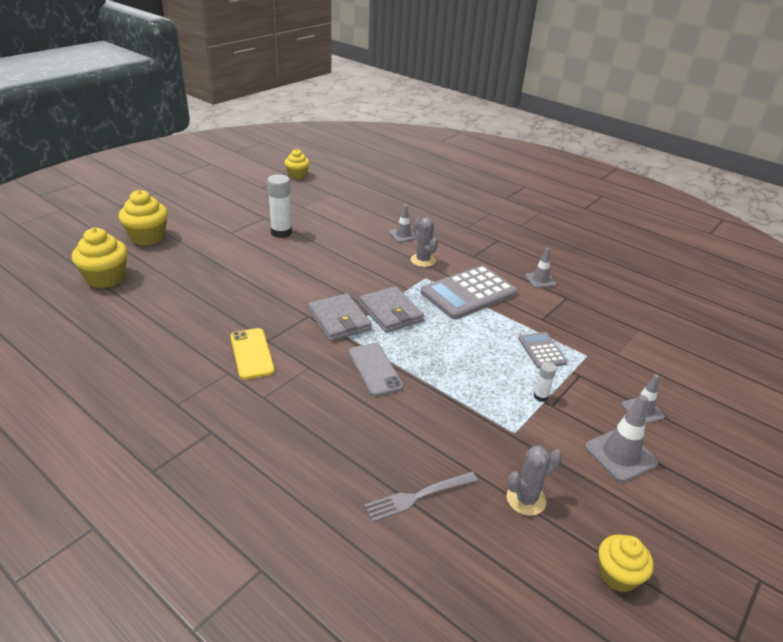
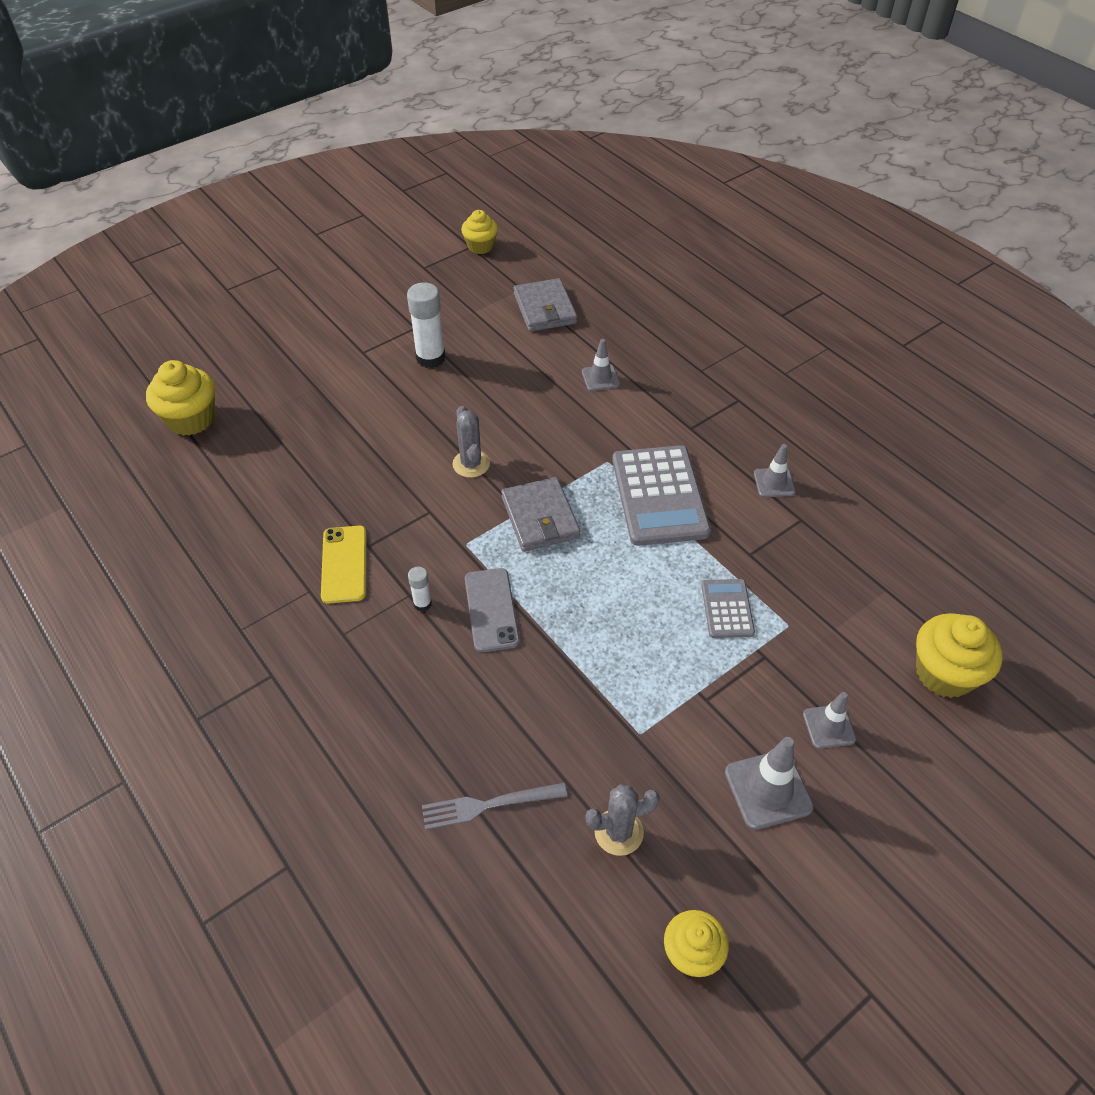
camera: 15 degrees right, 15 degrees up
yellow cupcake [119,190,168,246] -> yellow cupcake moved to [916,613,1003,698]
grey wallet [308,293,372,341] -> grey wallet moved to [514,278,577,332]
grey cactus [410,217,438,267] -> grey cactus moved to [453,406,490,478]
grey calculator [420,265,518,320] -> grey calculator turned 75 degrees counterclockwise [612,445,711,546]
white glue stick [534,362,557,402] -> white glue stick moved to [408,566,432,611]

